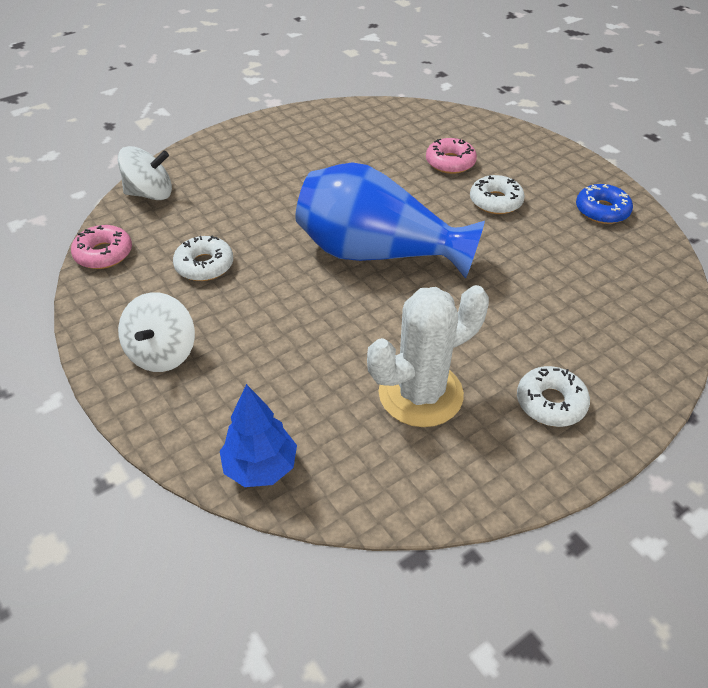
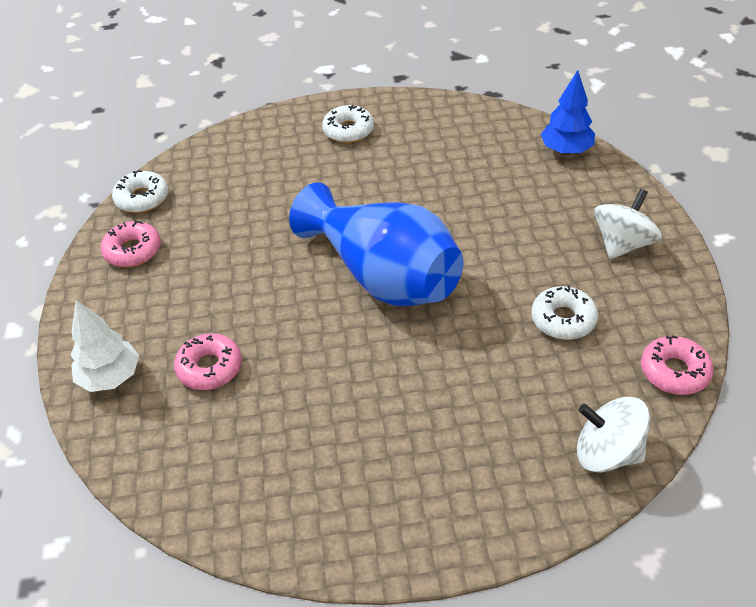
camera: 150 degrees left, 0 degrees up
white cactus [367,285,489,427] -> none
white donut [470,175,525,214] -> white donut moved to [112,170,169,213]
blue donut [576,184,633,224] -> pink donut [101,220,161,267]
none -> white tree [71,300,139,392]

